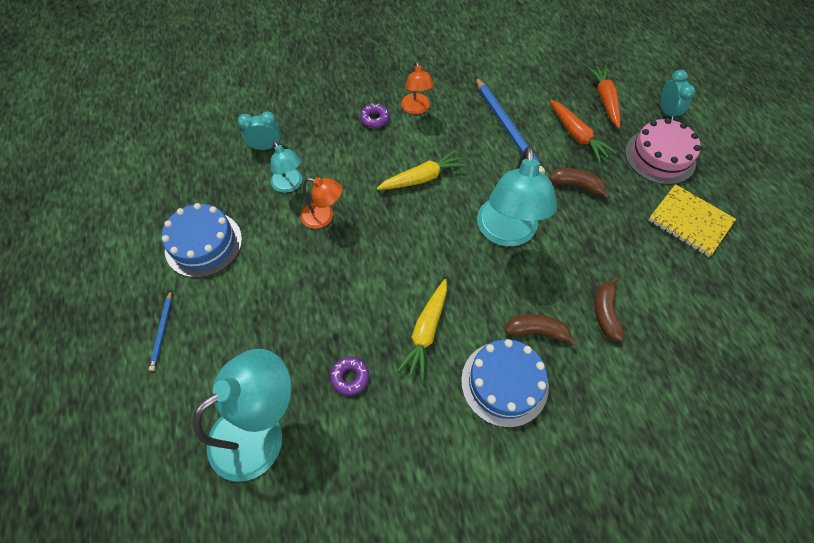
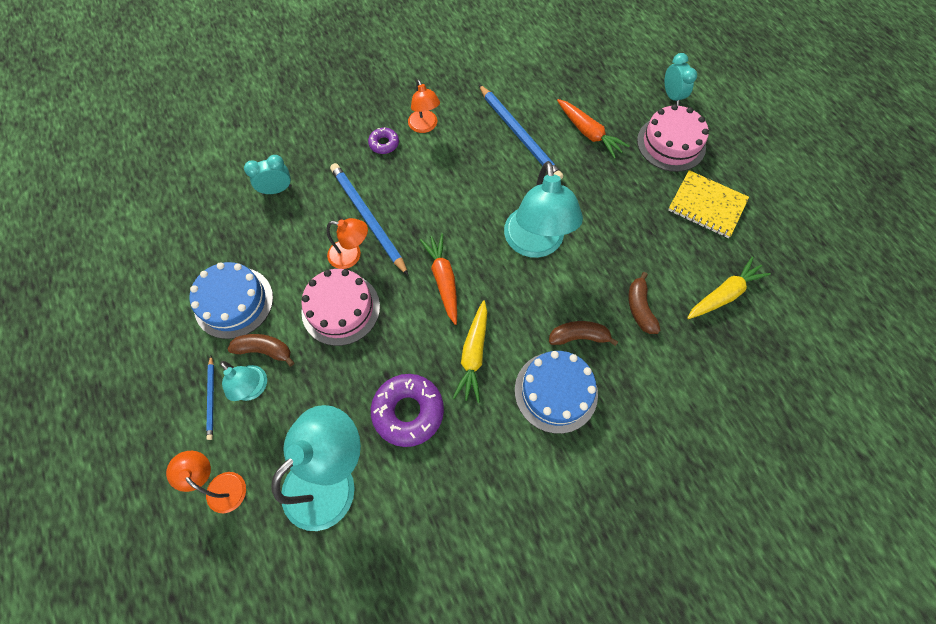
camera: 10 degrees left, 5 degrees up
turquoise lamp [271,141,302,193] -> turquoise lamp moved to [220,361,267,401]
purple donut [330,357,369,396] -> purple donut [371,374,444,447], size x1.90
yellow carrot [377,150,467,190] -> yellow carrot moved to [687,256,771,319]
brown banana [549,168,610,199] -> brown banana moved to [228,334,294,367]
orange carrot [587,65,620,128] -> orange carrot moved to [419,233,457,325]
none -> orange lamp [166,451,246,513]
none -> pink cake [301,269,380,346]
none -> blue pencil [330,163,409,276]

